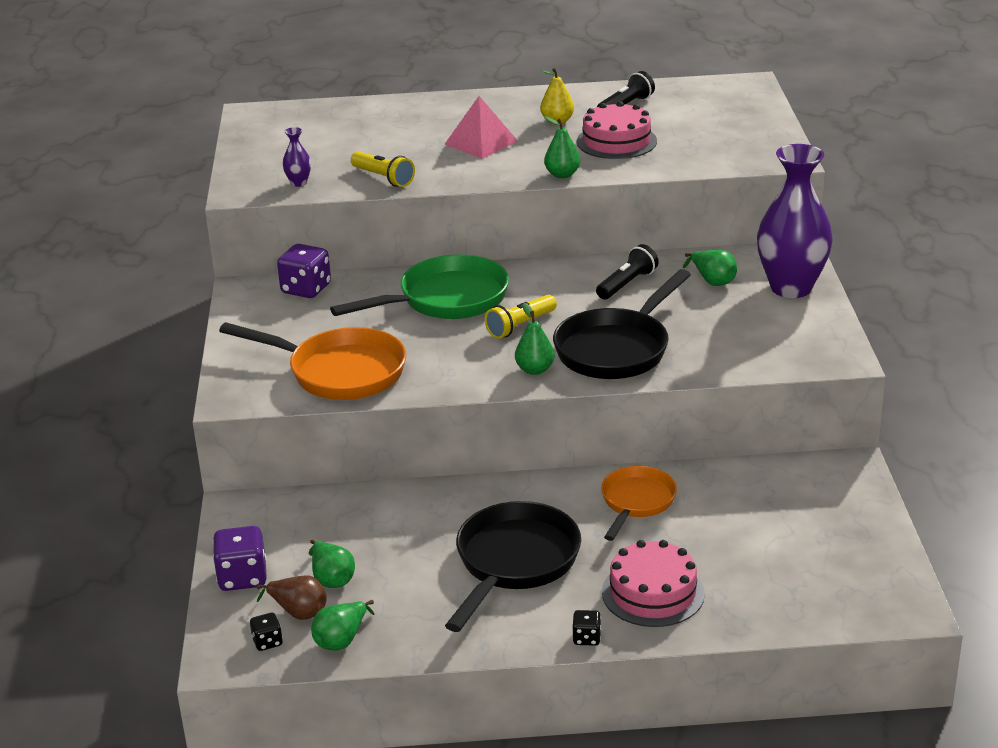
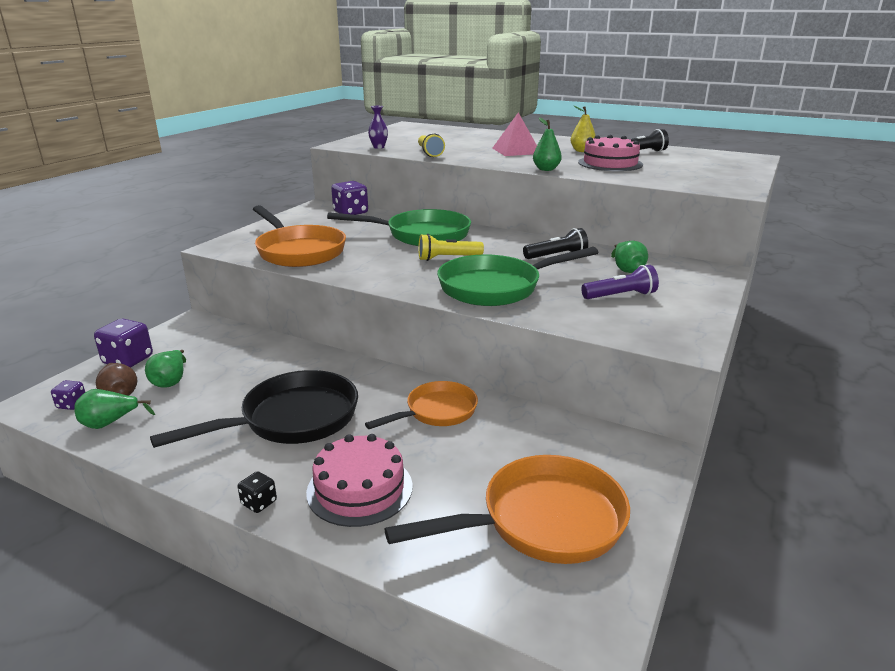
camera: 30 degrees right, 5 degrees down
black dice [250,613,283,651] -> purple dice [51,380,85,410]
green pear [515,303,555,375] -> none
black pan [553,269,691,379] -> green pan [437,247,599,306]
purple vase [757,144,833,298] -> none
none -> orange pan [384,455,630,564]
none -> purple flashlight [581,265,659,299]

